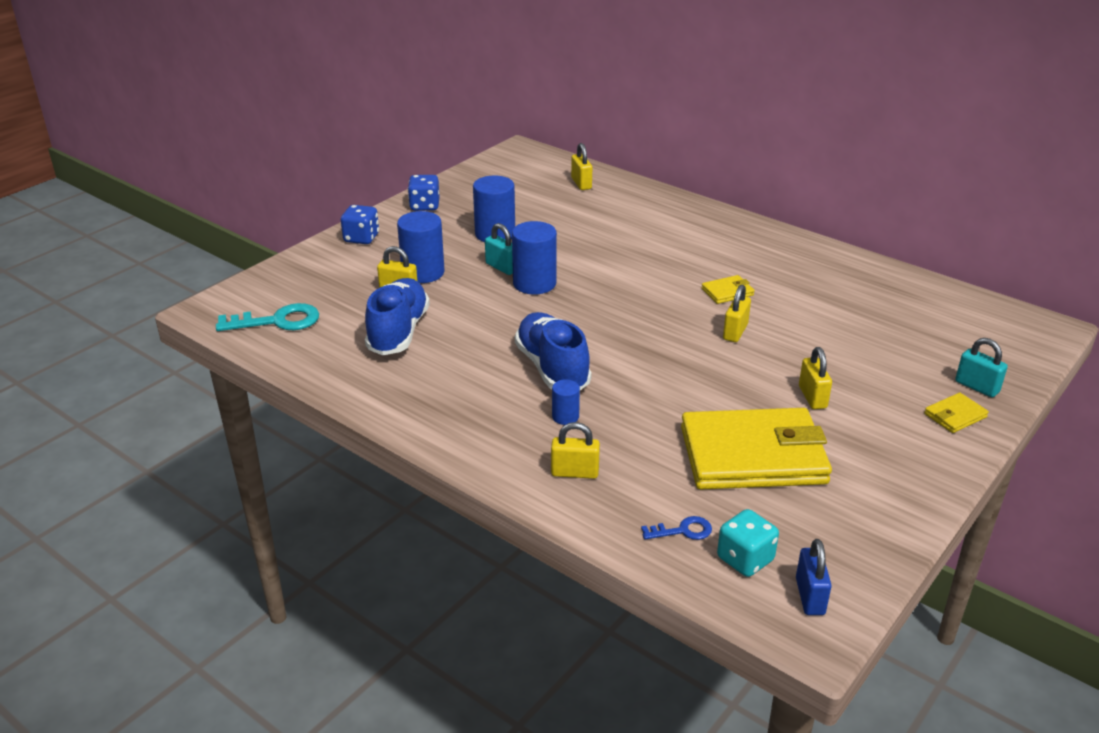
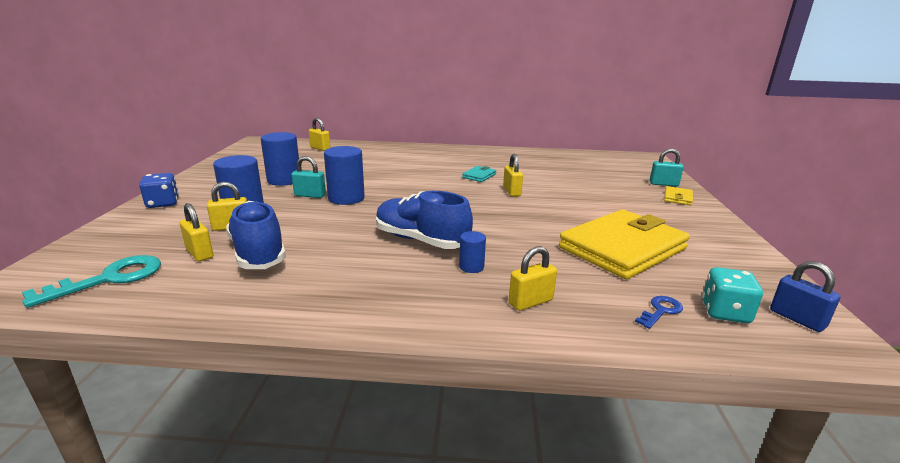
camera: 35 degrees left, 10 degrees down
blue dice [408,175,440,211] -> none
yellow wallet [701,275,755,304] -> turquoise wallet [462,166,496,182]
yellow padlock [799,347,832,409] -> yellow padlock moved to [180,203,213,261]

